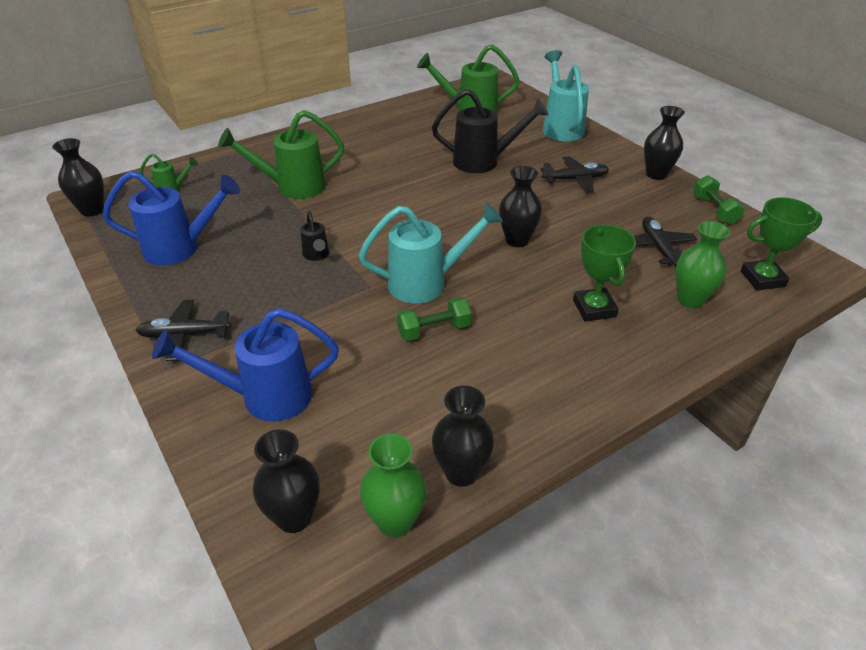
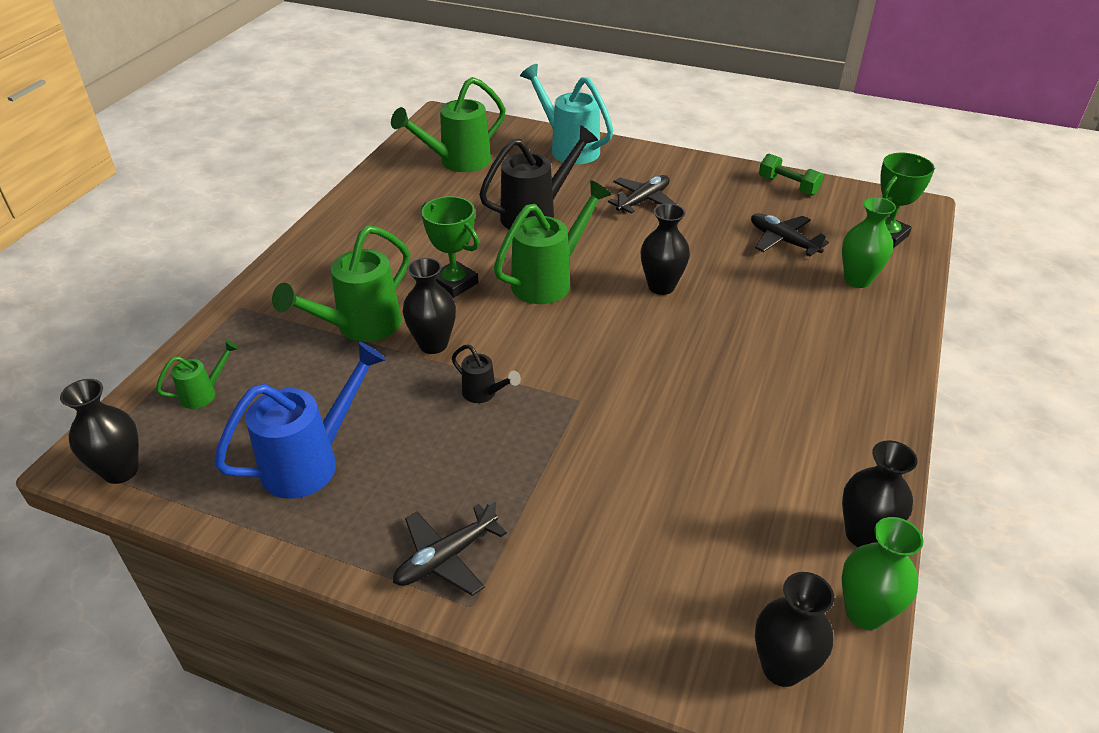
camera: 35 degrees left, 0 degrees up
blue watering can [152,308,339,422] -> none
turquoise watering can [359,203,503,304] -> none
green dumbbell [397,297,472,341] -> none
green trophy [573,225,636,322] -> green trophy moved to [421,196,479,298]
black vase [644,106,685,180] -> black vase moved to [403,258,456,354]
none -> green watering can [494,180,612,304]

